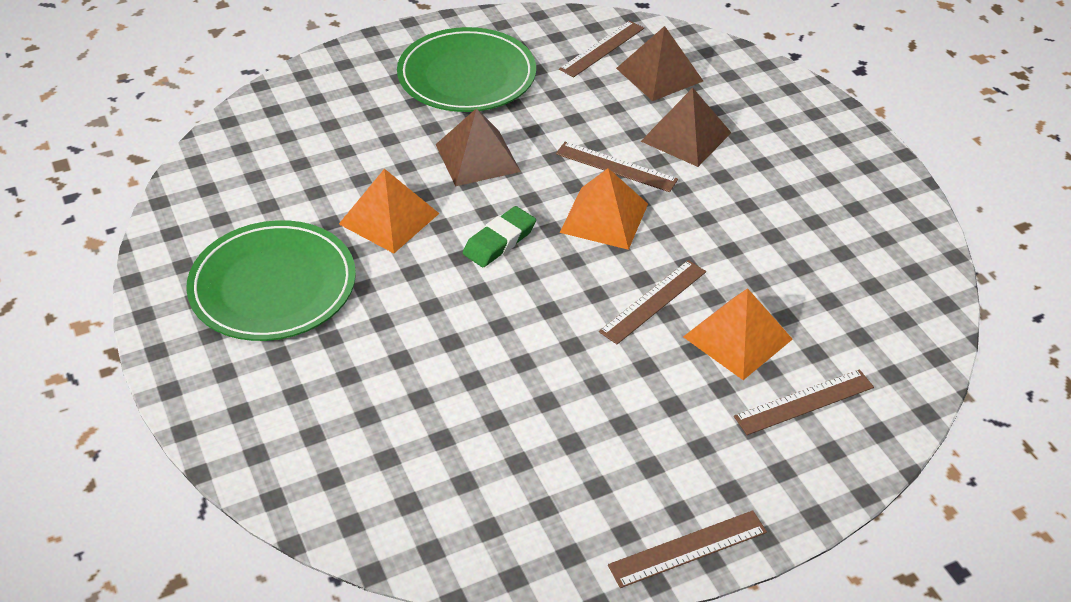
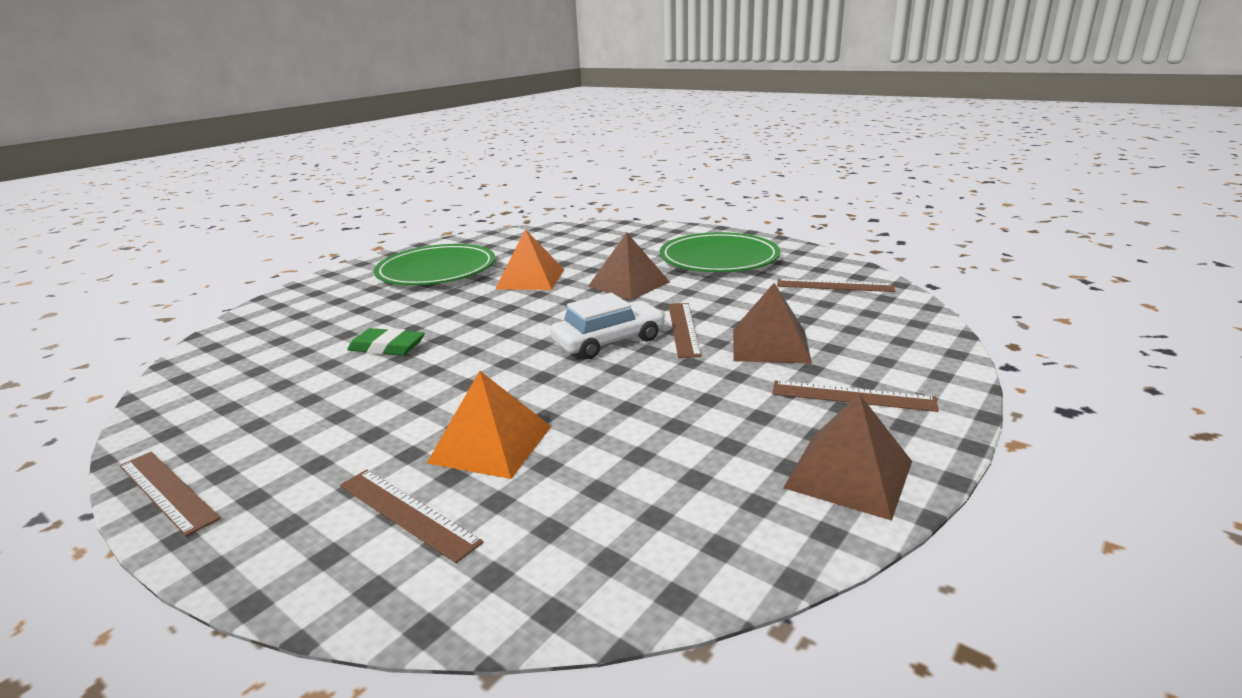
camera: 65 degrees right, 20 degrees down
green eraser [463,206,536,267] -> green eraser moved to [347,328,425,355]
orange pyramid [560,168,648,250] -> white car [550,293,665,359]
brown ruler [599,260,706,344] -> brown ruler moved to [772,380,939,412]
brown pyramid [616,26,703,101] -> brown pyramid moved to [783,394,912,521]

